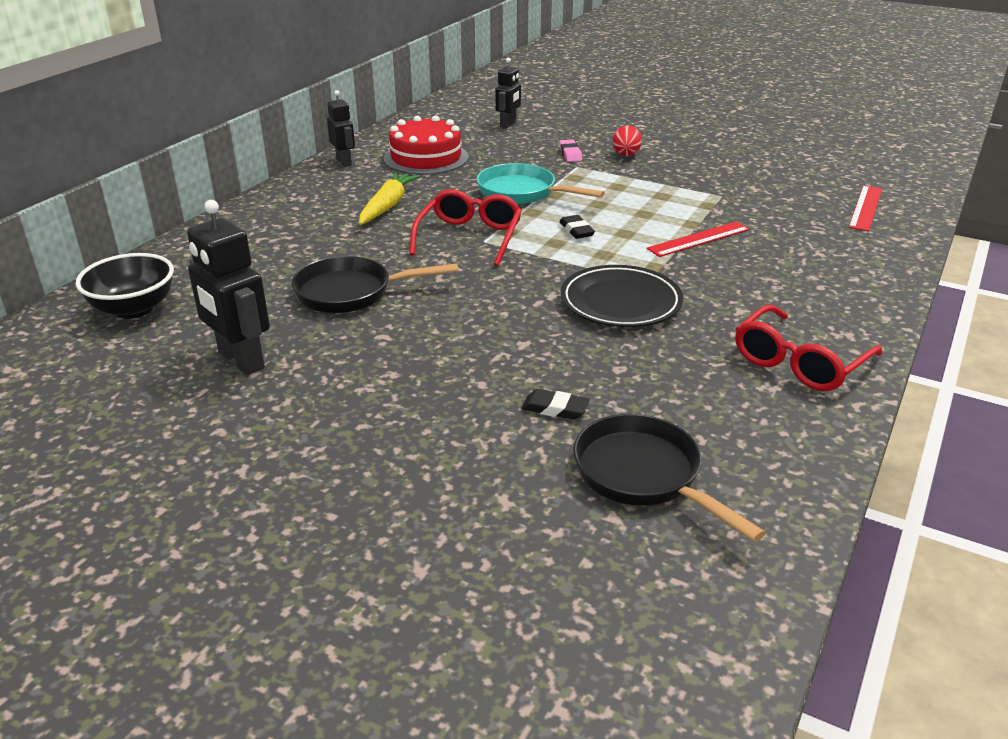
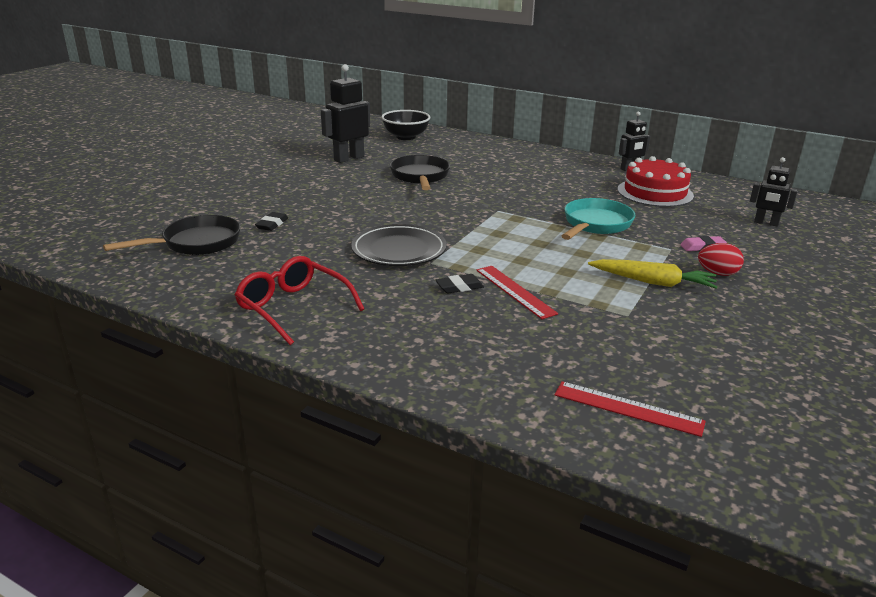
camera: 90 degrees right, 5 degrees down
yellow carrot [359,172,420,225] -> yellow carrot moved to [588,259,717,289]
red glasses [409,189,522,266] -> none
black eraser [560,215,595,239] -> black eraser moved to [435,274,484,293]

